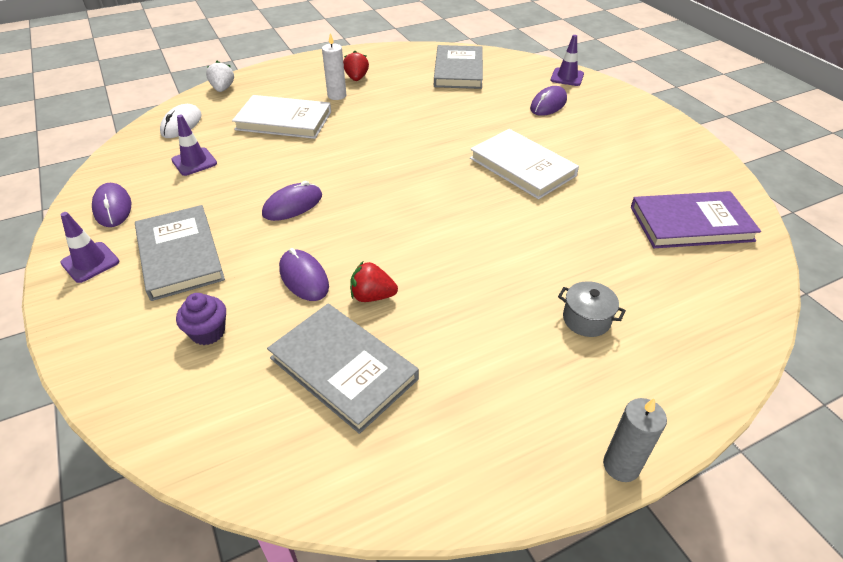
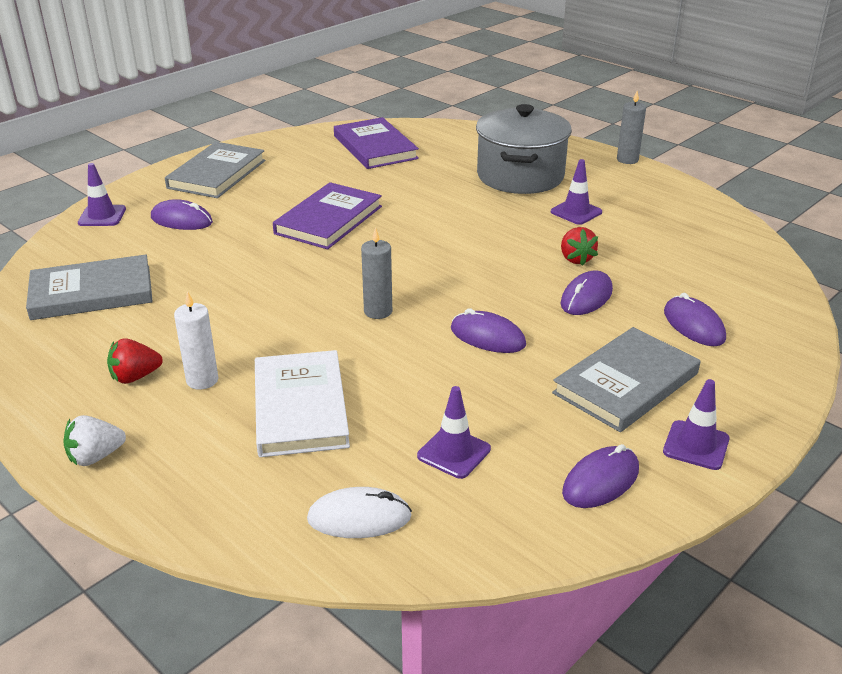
camera: 110 degrees left, 10 degrees down
purple cupcake [176,293,226,345] -> purple mouse [664,293,726,346]
white strawberry [206,61,234,92] -> white strawberry moved to [63,415,126,466]
grey book [267,304,419,434] -> grey book moved to [165,142,265,198]
white book [470,129,579,199] -> purple book [273,182,382,249]
grey pot [558,281,626,337] -> grey pot [476,104,572,194], size x2.38
none -> grey candle [361,227,392,319]
none -> purple traffic cone [551,159,602,225]

